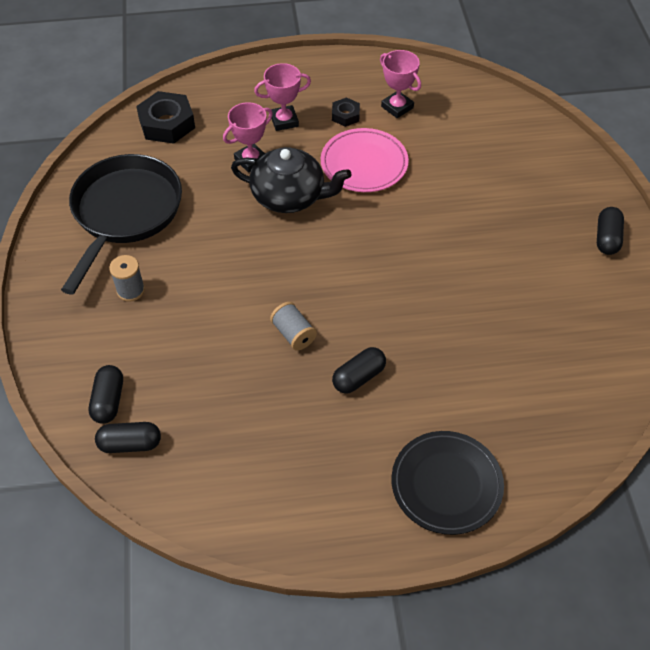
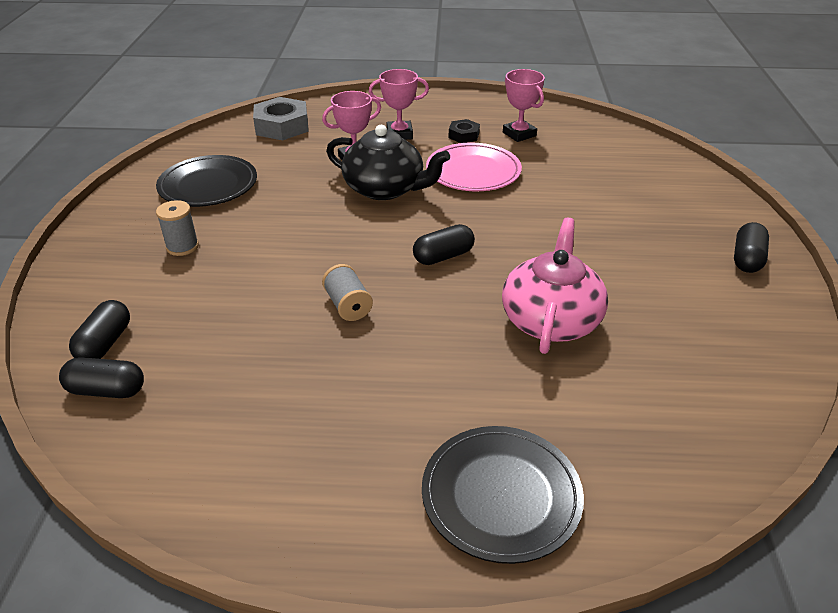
camera: 10 degrees right, 15 degrees down
black pan [61,154,182,295] -> black plate [156,155,257,207]
black nut [136,91,195,144] -> grey nut [253,97,309,140]
black capsule [332,347,386,394] -> black capsule moved to [413,224,475,265]
none -> pink teapot [502,217,608,354]

